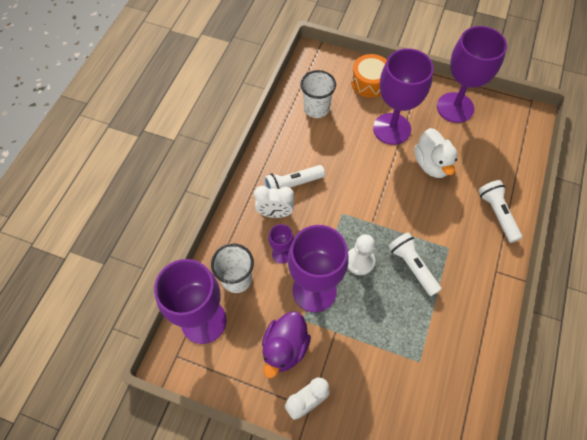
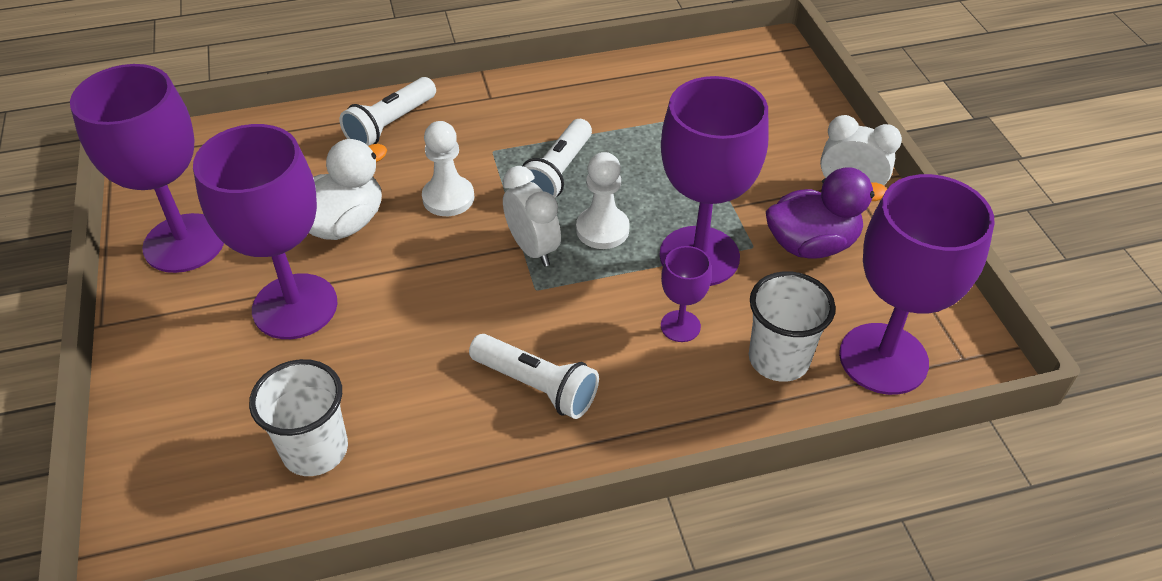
camera: 125 degrees left, 15 degrees down
white clock [254,186,294,218] -> white clock moved to [503,166,561,267]
orange drum [351,54,387,98] -> none
none -> white pawn [422,121,474,216]

